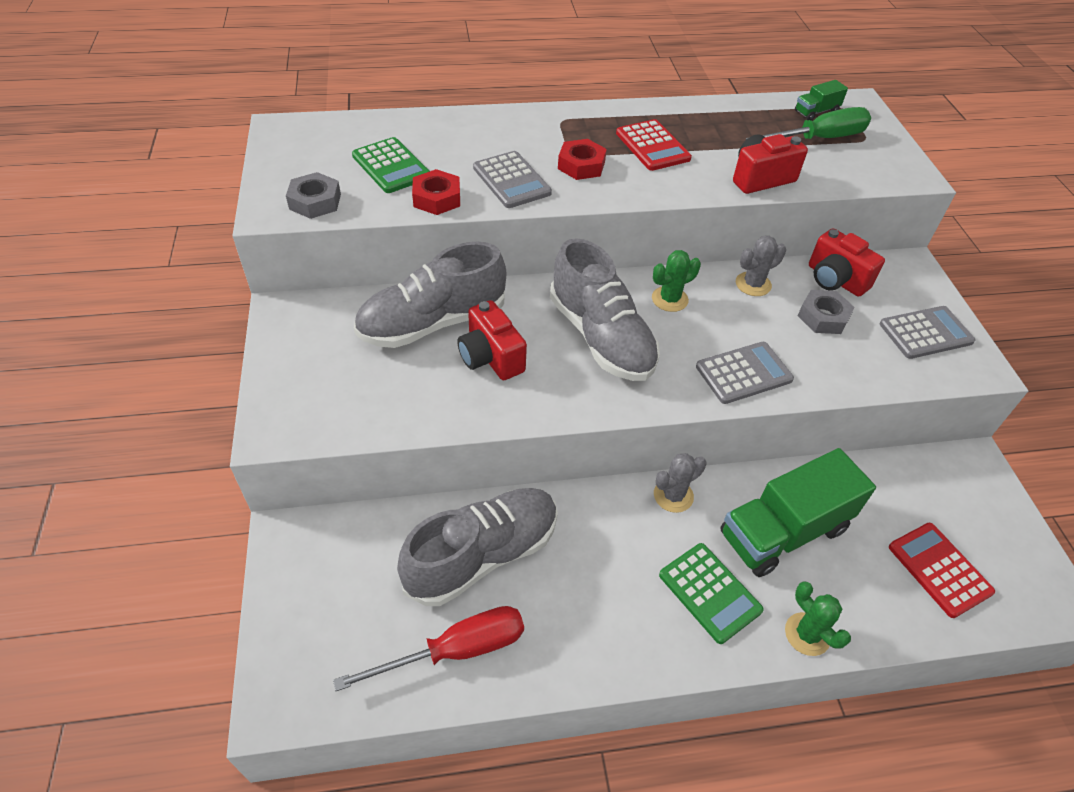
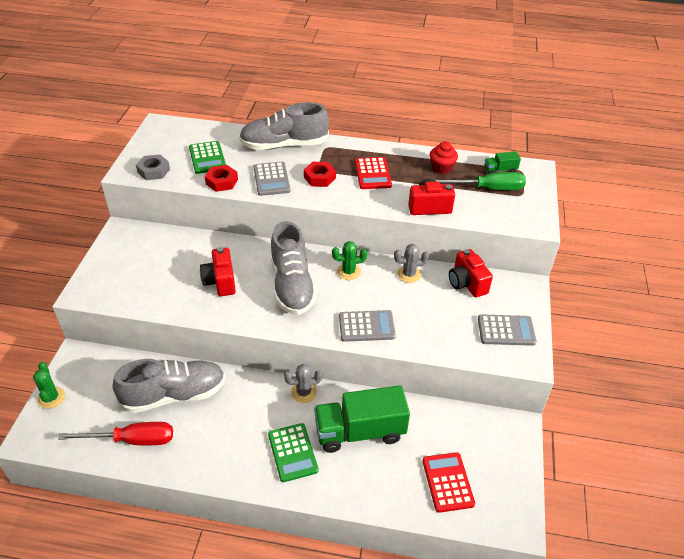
camera: 20 degrees right, 5 degrees down
grey shoe [354,242,506,348] -> grey shoe moved to [239,102,329,150]
green cactus [785,582,851,656] -> green cactus moved to [33,362,65,409]
grey nut [798,290,855,334] -> none
none -> red cupcake [430,141,458,174]

